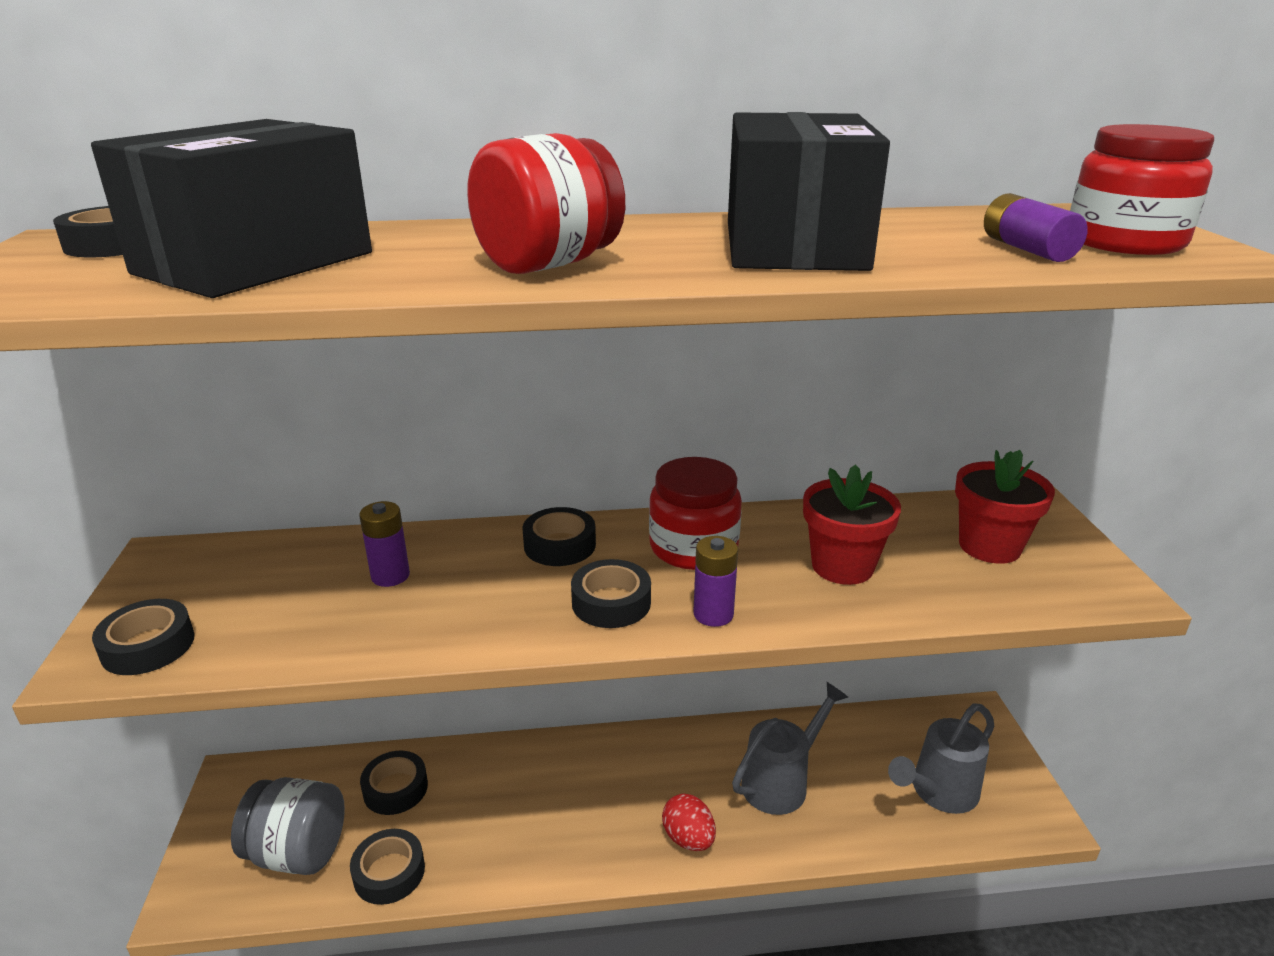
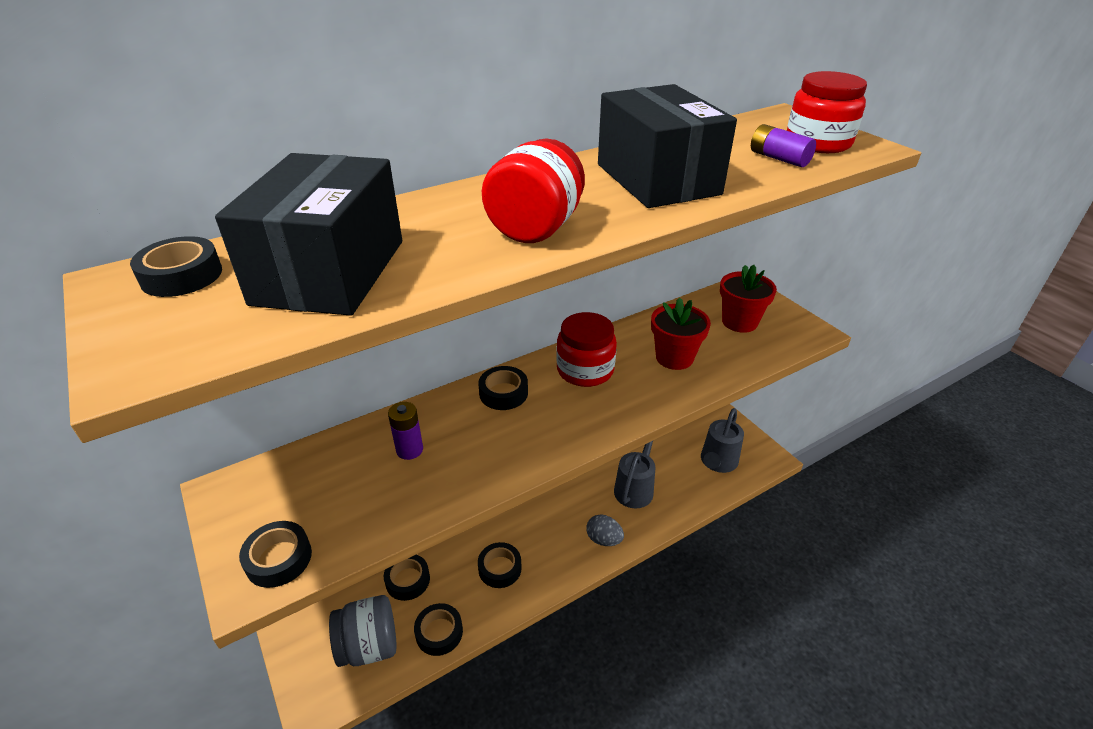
camera: 25 degrees left, 10 degrees up
black tape [571,559,651,628] -> black tape moved to [478,542,522,588]
red egg [662,794,716,851] -> grey egg [586,514,624,546]
purple battery [693,536,738,627] -> none

